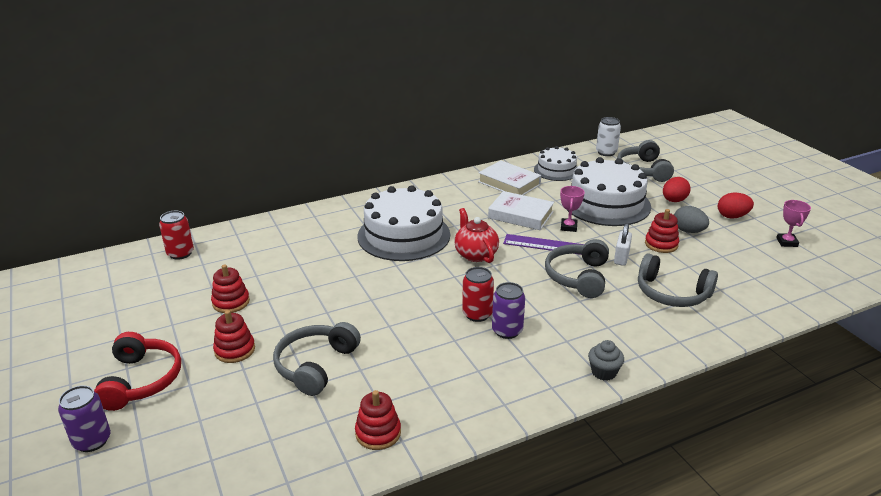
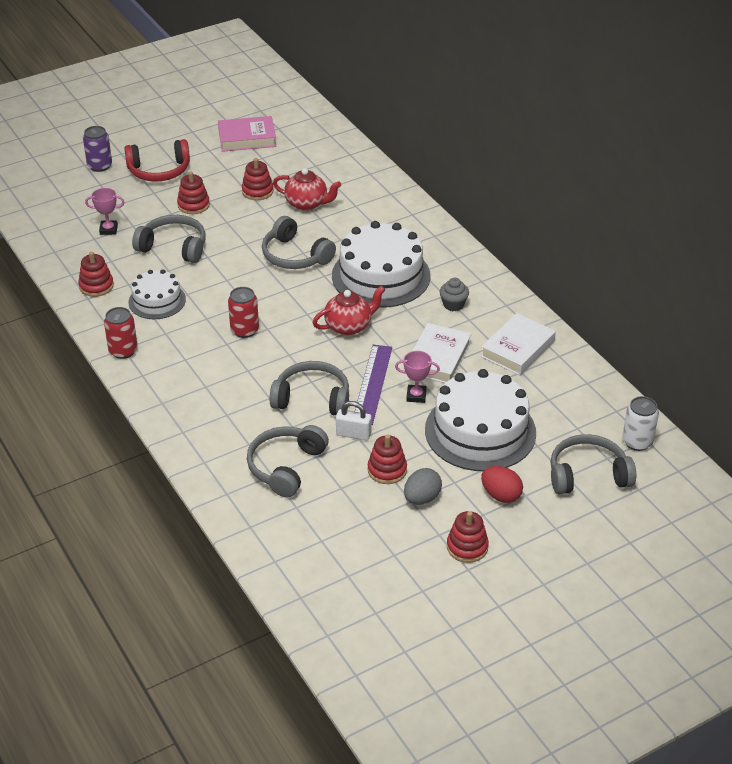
camera: 85 degrees right, 10 degrees up
red can [159,210,194,260] -> red can moved to [104,307,138,359]
purple can [492,282,525,339] -> none
white cake [534,146,577,181] -> white cake moved to [128,269,186,319]
grey cupcake [588,340,624,381] -> grey cupcake moved to [440,278,469,311]
red egg [718,192,754,219] -> red stacking toy [447,511,489,563]
pink trophy [776,200,811,247] -> pink trophy moved to [85,188,125,235]
none -> pink book [218,116,276,152]
none -> grey headphones [262,216,336,269]
none -> red teapot [273,168,341,211]

